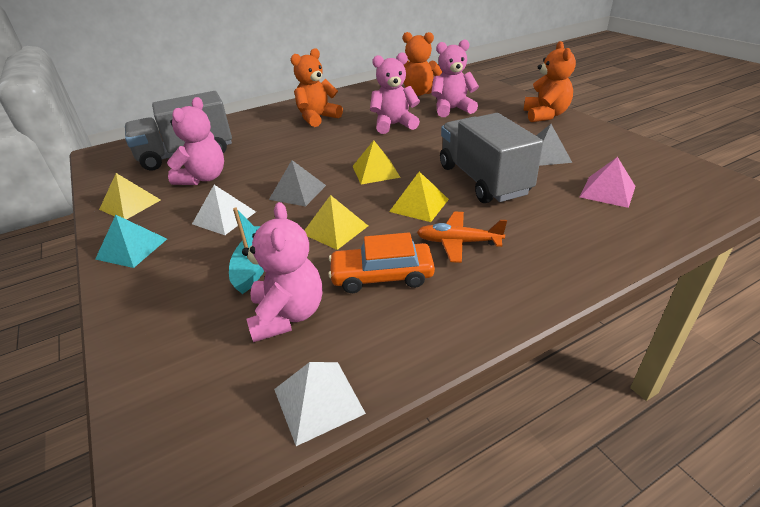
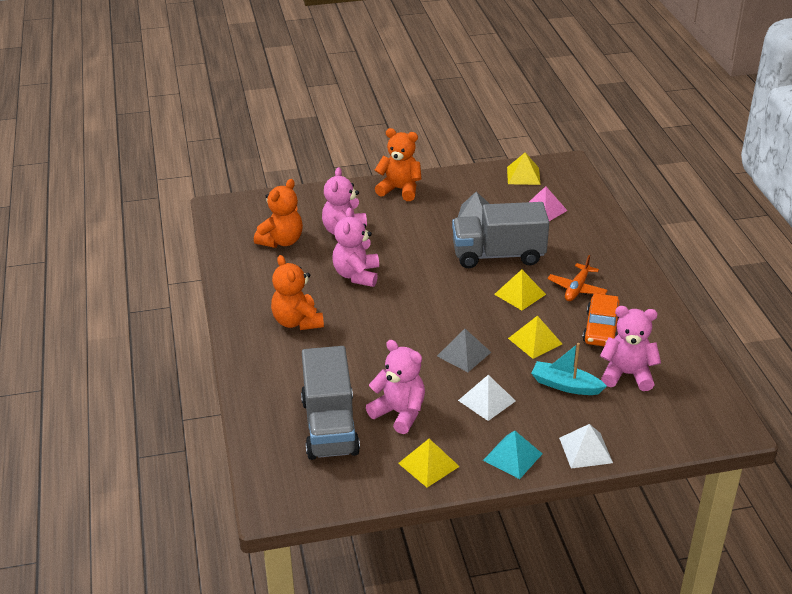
camera: 75 degrees left, 0 degrees up
white pyramid [274,362,366,446] -> white pyramid moved to [559,424,613,469]
yellow pyramid [353,140,401,184] -> yellow pyramid moved to [507,152,541,185]

